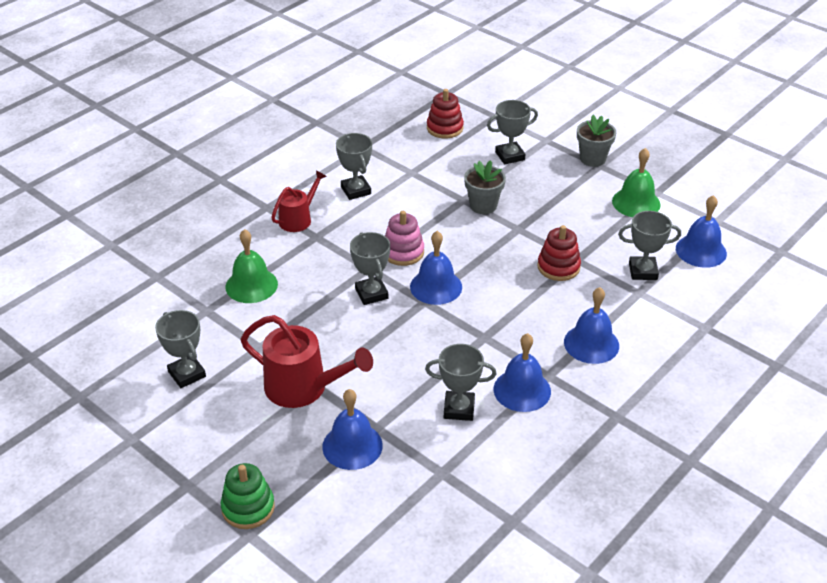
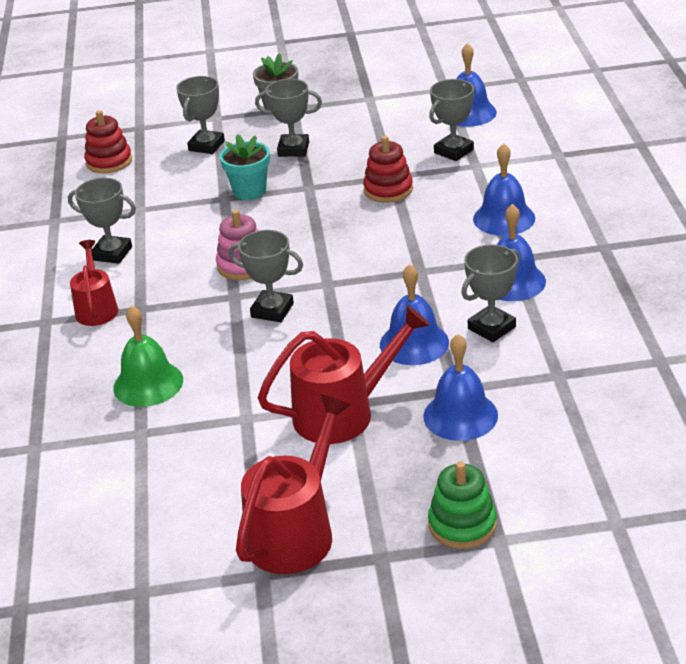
camera: 45 degrees left, 5 degrees down
grey trophy [155,310,206,388] -> grey trophy moved to [255,79,322,157]
blue bell [410,231,462,305] -> blue bell moved to [380,264,449,365]
grey flower pot [464,160,506,214] -> turquoise flower pot [220,134,270,200]
green bell [612,148,661,217] -> none
none -> red watering can [236,394,351,574]

